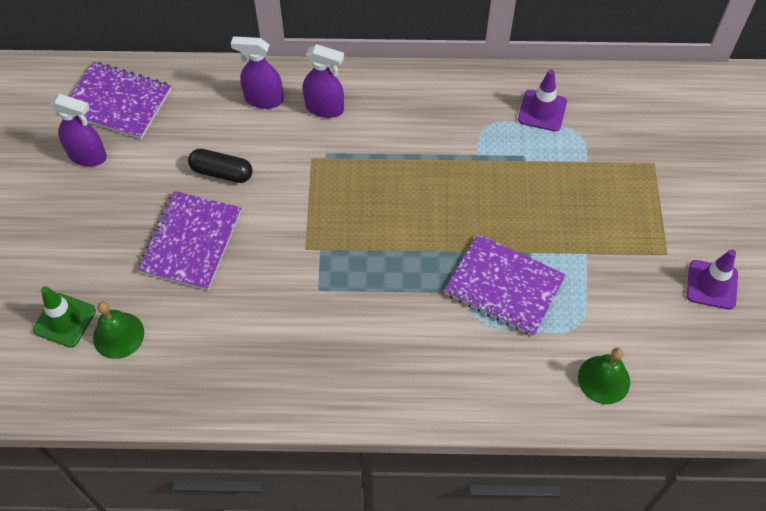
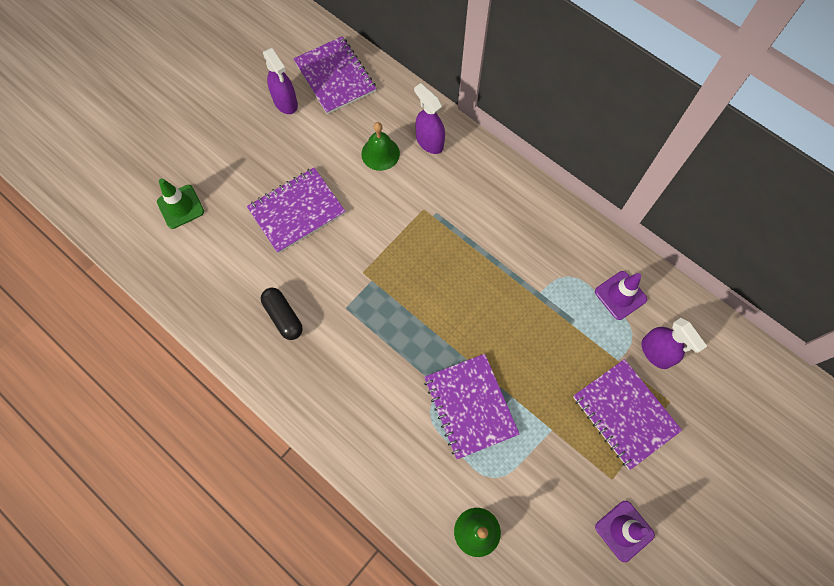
camera: 40 degrees right, 10 degrees up
green bell [93,301,144,359] -> green bell moved to [361,122,400,171]
black capsule [188,149,252,183] -> black capsule moved to [261,288,303,340]
purple spray bottle [303,44,344,118] -> purple spray bottle moved to [641,318,707,369]
none -> purple notebook [573,359,682,470]

